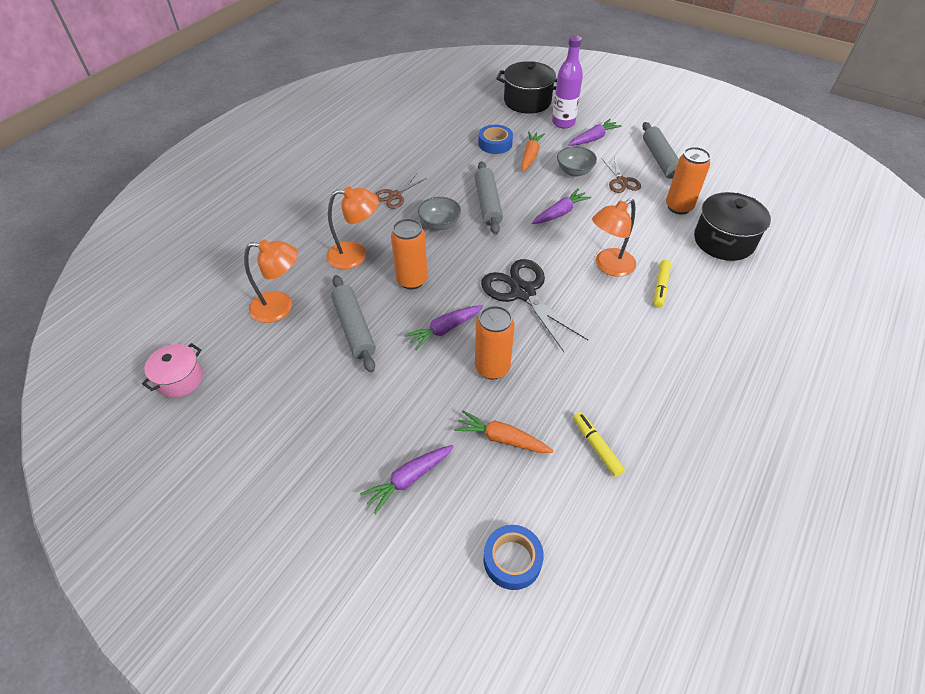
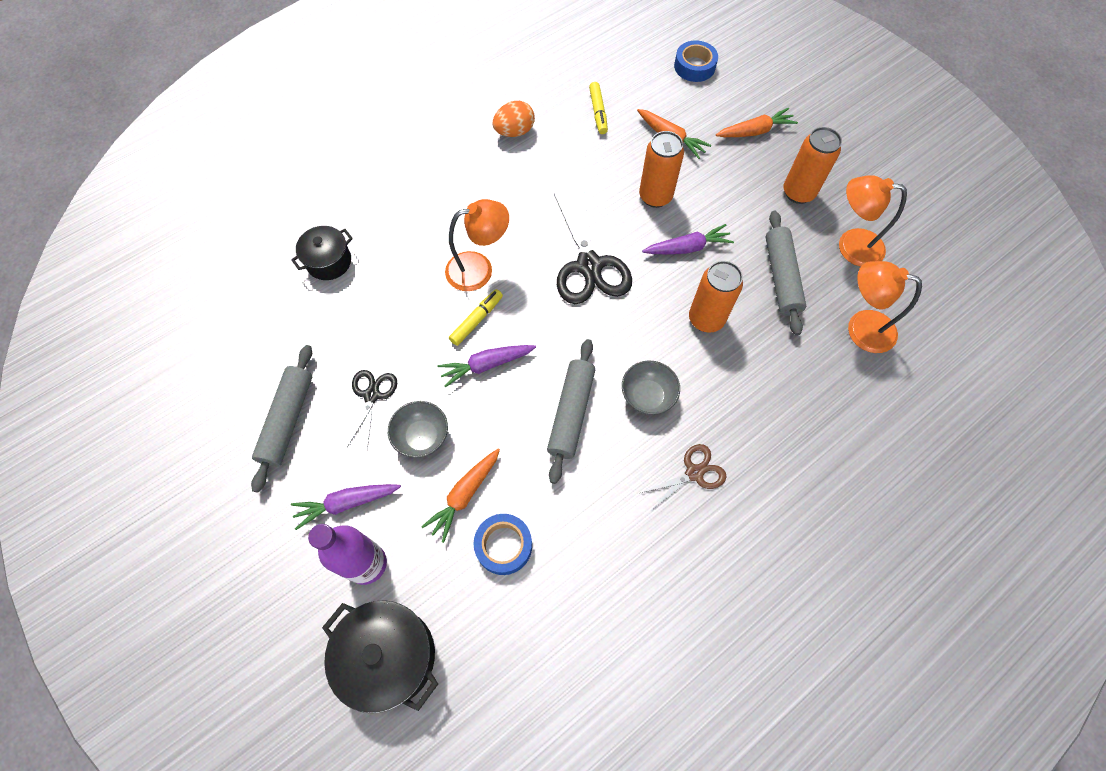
camera: 160 degrees left, 15 degrees up
pink pot [142,343,203,398] -> none
orange lamp [326,186,379,269] -> orange lamp moved to [839,175,907,267]
purple carrot [360,445,454,514] -> orange carrot [716,108,798,137]
brown scissors [602,156,641,193] -> black scissors [347,370,397,450]
yellow marker [654,260,671,308] -> yellow marker moved to [449,289,503,346]
orange can [666,147,710,214] -> orange can moved to [784,127,842,204]
black pot [694,192,771,261] -> black pot [291,226,353,280], size x0.63
none -> orange egg [493,101,535,137]

